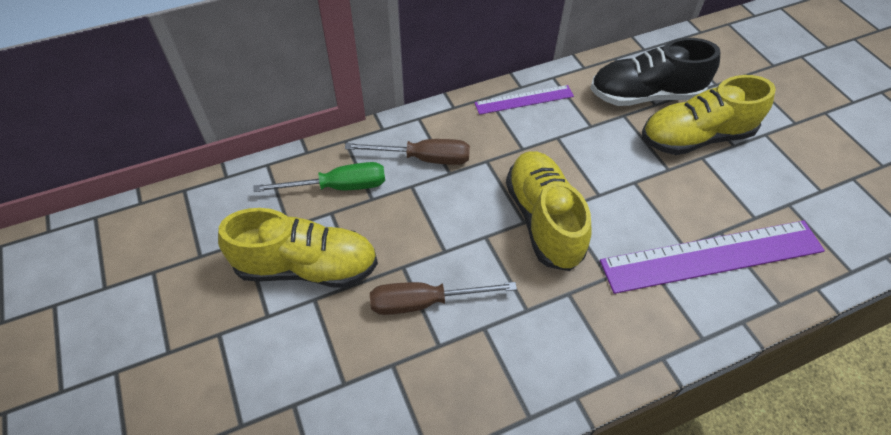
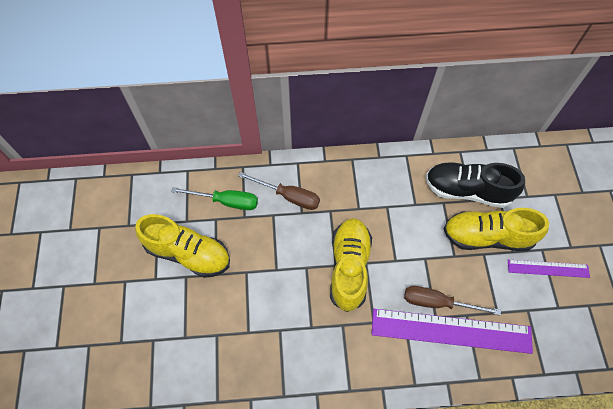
camera: 20 degrees right, 10 degrees up
brown screwdriver [370,282,517,315] -> brown screwdriver moved to [404,286,501,316]
purple ruler [474,85,574,115] -> purple ruler moved to [508,260,590,278]

